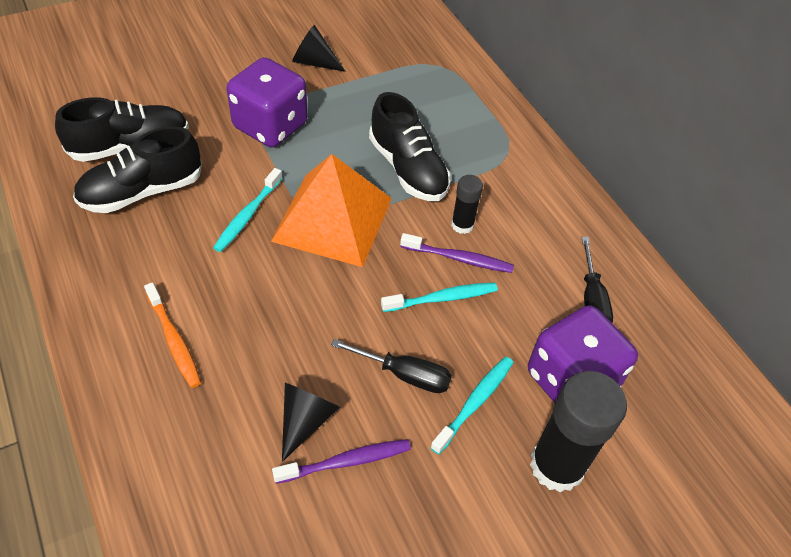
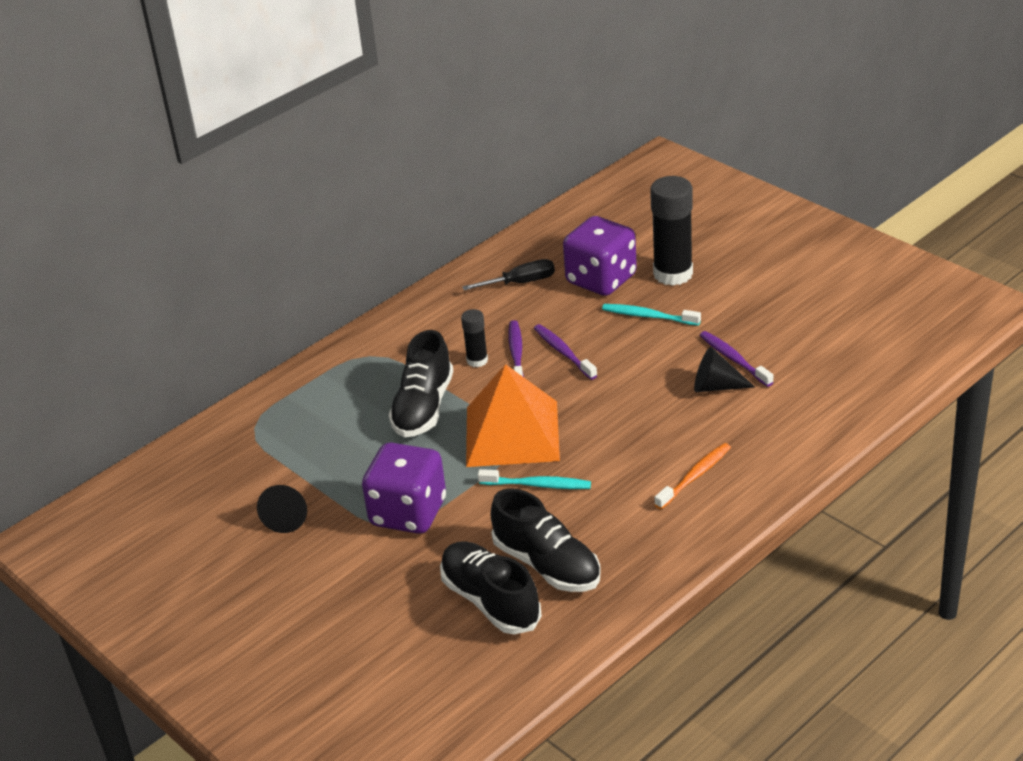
camera: 100 degrees left, 15 degrees down
black screwdriver [331,339,452,393] -> none
black shoe [369,92,450,201] -> black shoe turned 150 degrees clockwise [388,330,453,437]
turquoise toothbrush [381,282,498,312] -> purple toothbrush [534,324,598,380]

